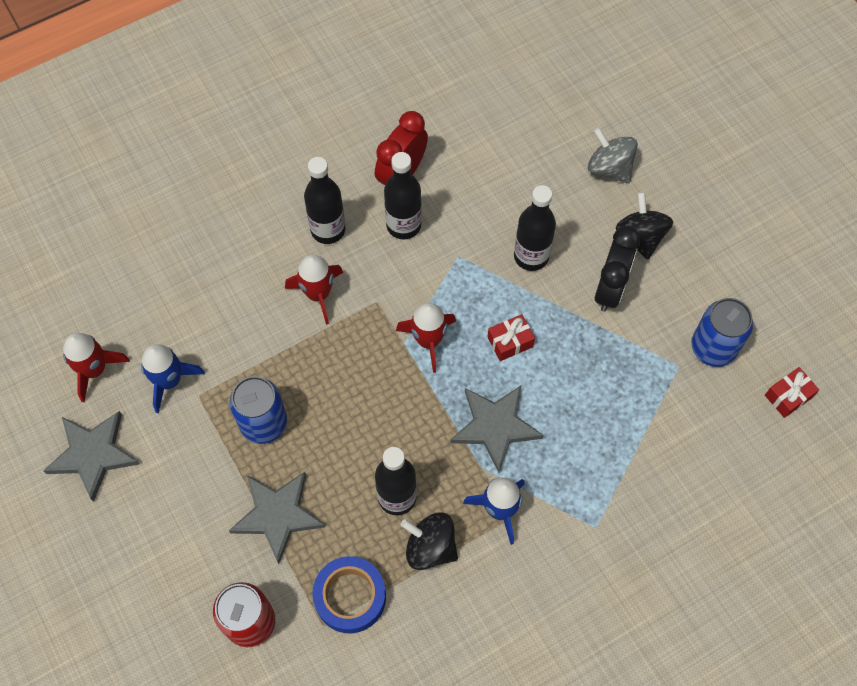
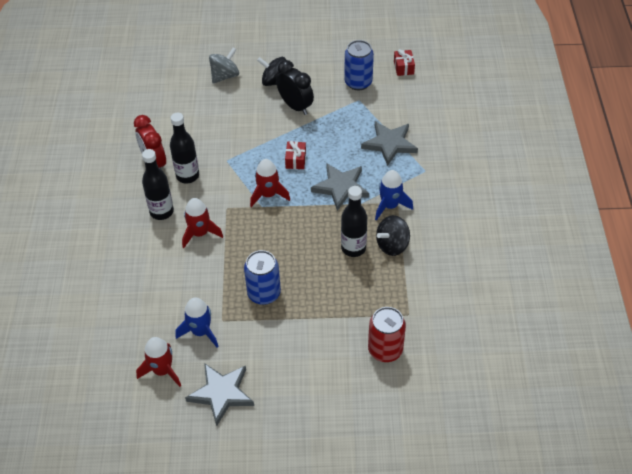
camera: 60 degrees left, 15 degrees down
grey star [229,472,326,564] -> grey star moved to [361,121,418,166]
blue tape [312,556,386,633] -> none
black bottle [514,185,556,271] -> none
grey spinning top [588,127,638,184] -> grey spinning top turned 150 degrees clockwise [209,47,239,84]

